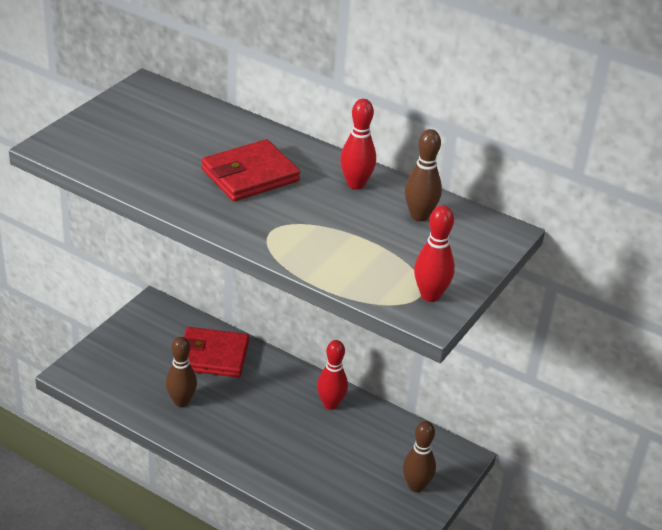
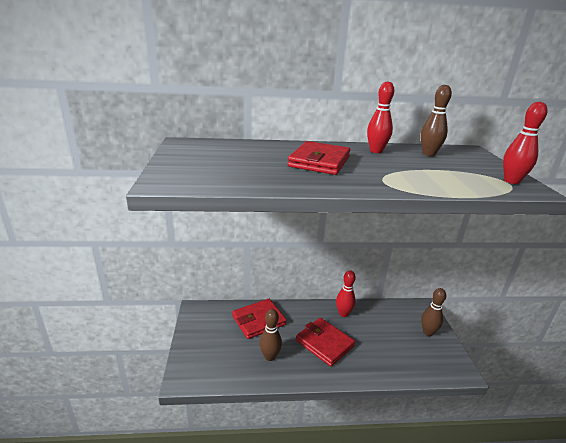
camera: 35 degrees left, 10 degrees down
none -> red wallet [296,318,355,367]

